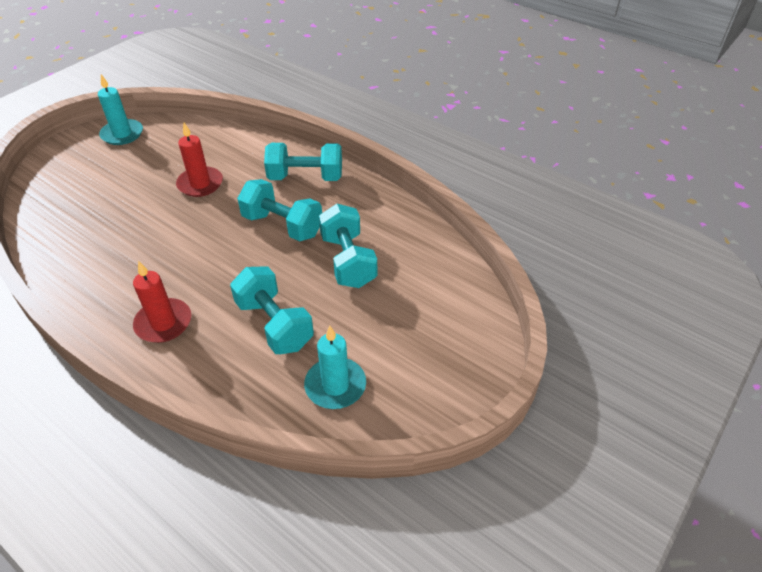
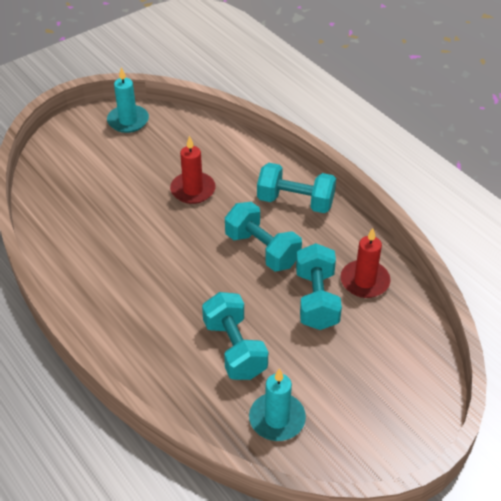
camera: 15 degrees right, 0 degrees up
red candle [133,261,191,343] -> red candle moved to [341,228,391,298]

